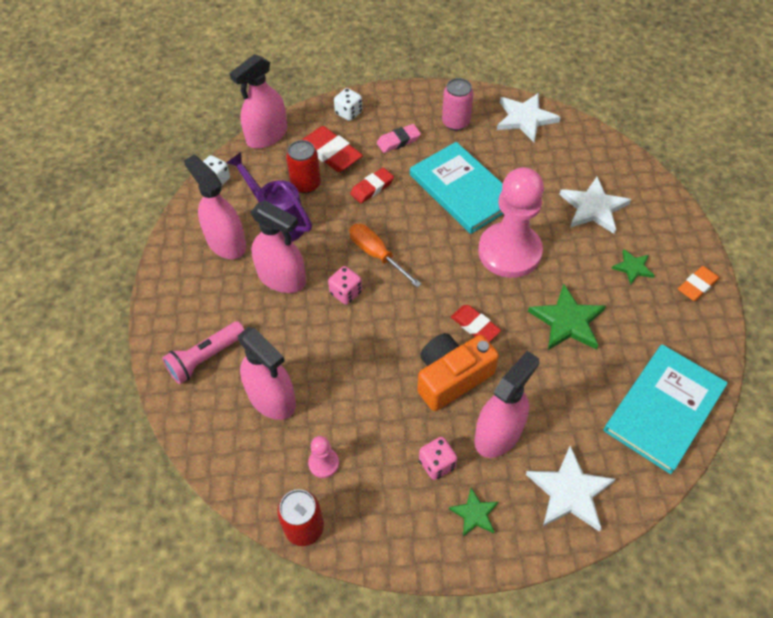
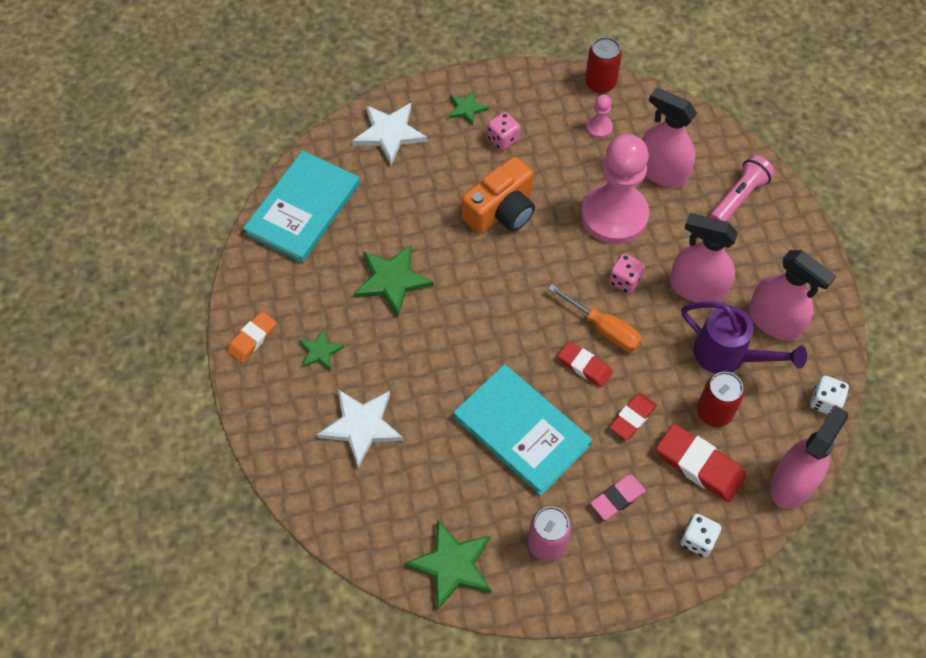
camera: 170 degrees right, 5 degrees up
red eraser [451,305,501,342] -> red eraser moved to [558,341,612,387]
pink spray bottle [474,351,539,458] -> none
pink pawn [478,167,544,278] -> pink pawn moved to [581,134,649,244]
white star [497,93,561,142] -> green star [405,520,491,610]

